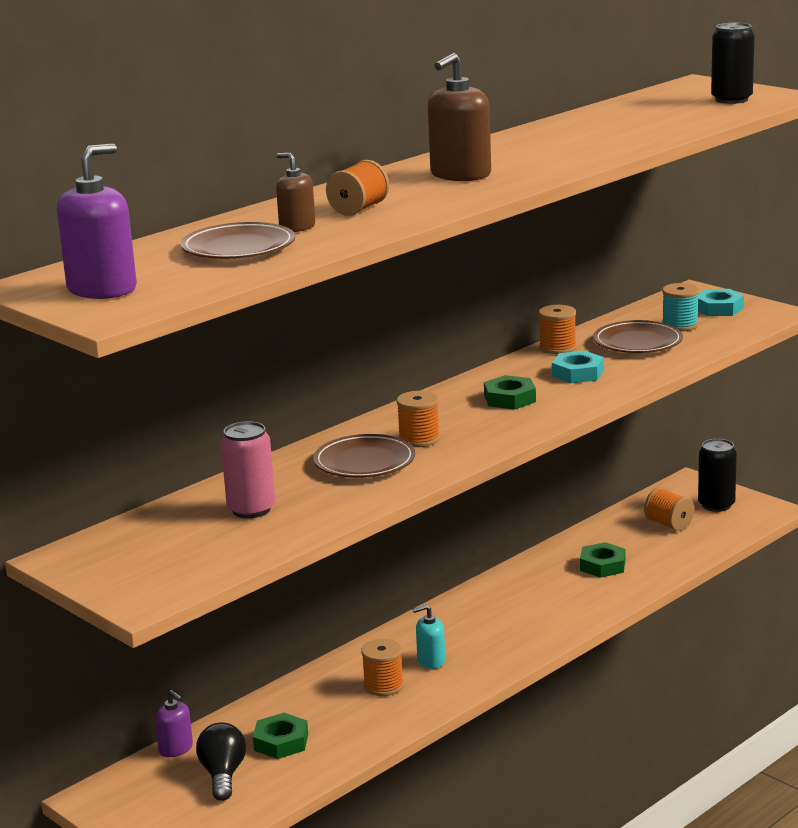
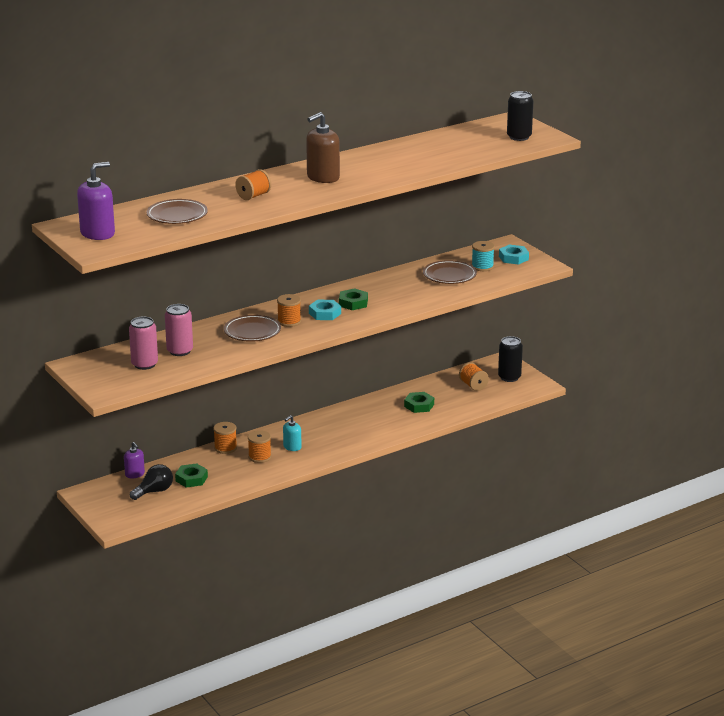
camera: 10 degrees right, 5 degrees up
black light bulb [196,722,246,801] -> black light bulb turned 45 degrees clockwise [130,464,173,500]
brown soap dispenser [276,153,315,232] -> none
turquoise soap dispenser [413,605,445,669] -> turquoise soap dispenser turned 45 degrees counterclockwise [283,415,302,451]
orange spool [539,305,576,354] -> orange spool moved to [213,422,237,454]
turquoise nut [552,351,604,383] -> turquoise nut moved to [309,300,341,320]
none -> pink can [129,317,158,370]

